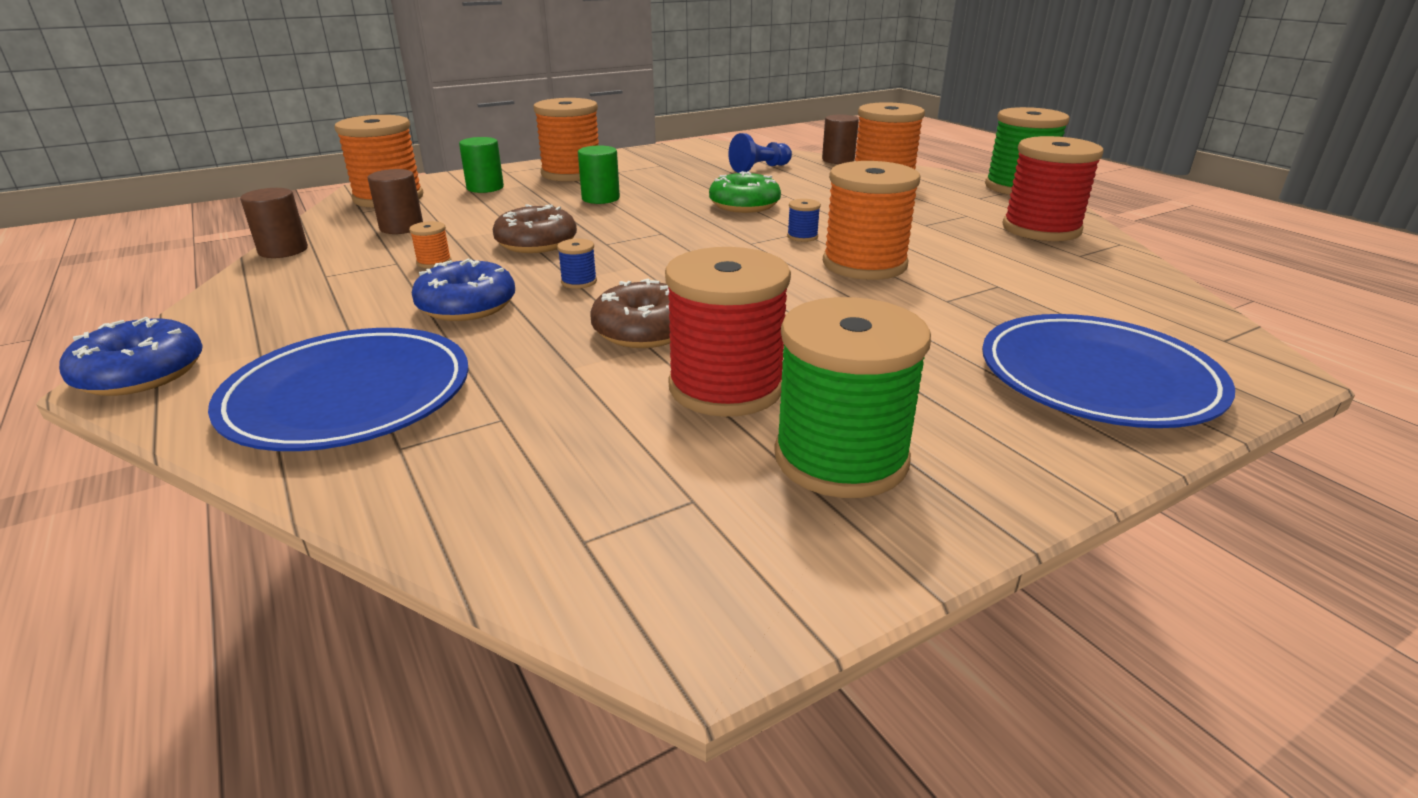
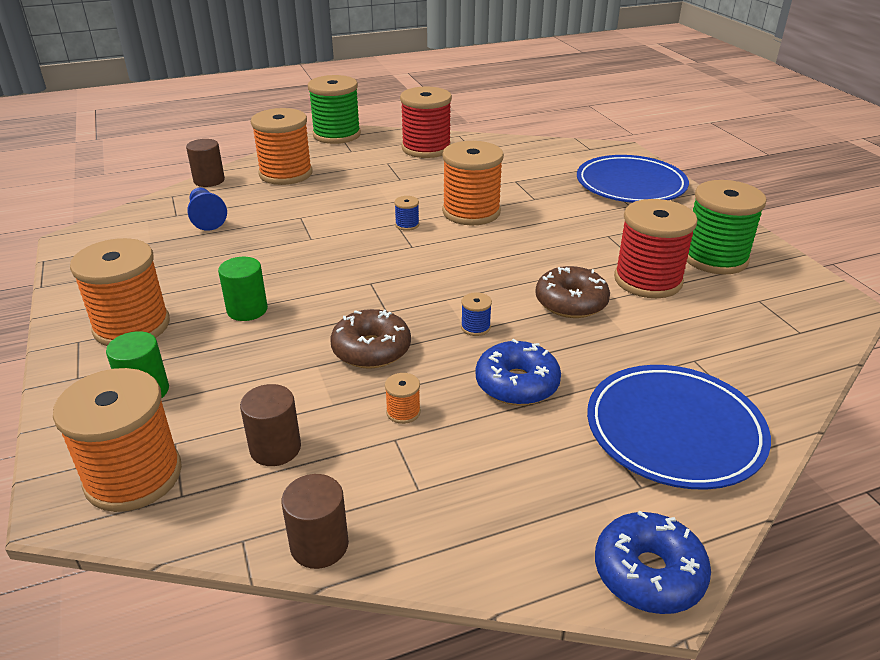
camera: 80 degrees left, 5 degrees up
green donut [709,171,781,213] -> none

